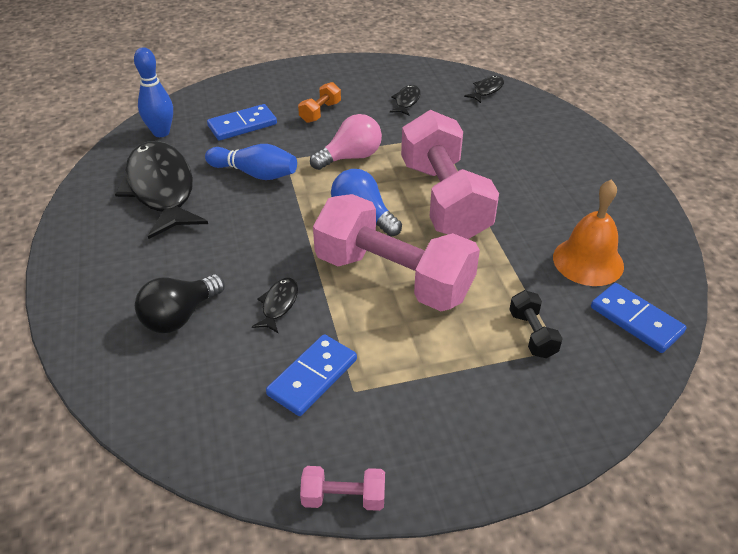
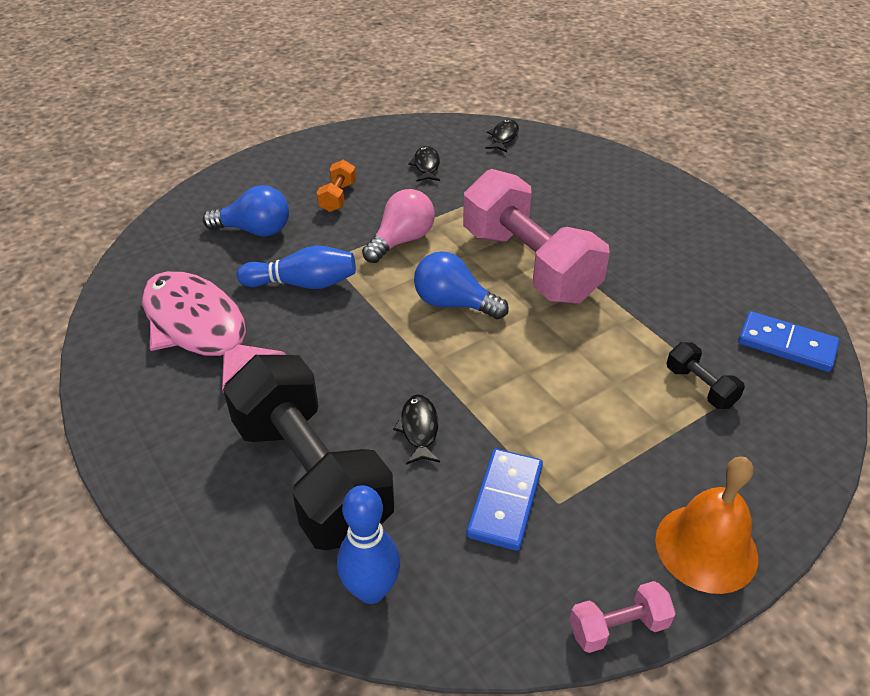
camera: 20 degrees left, 0 degrees up
black fish [115,141,208,239] -> pink fish [142,271,286,393]
blue bowling pin [134,47,173,137] -> blue bowling pin moved to [337,485,400,604]
black light bulb [135,274,225,333] -> black dumbbell [223,355,394,550]
blue domino [207,104,277,141] -> blue light bulb [203,185,289,237]
pink dumbbell [313,194,480,311] -> none
orange bell [553,179,624,286] -> orange bell moved to [655,457,758,594]

